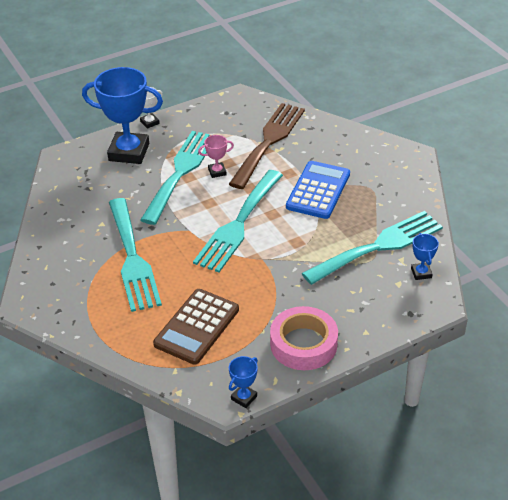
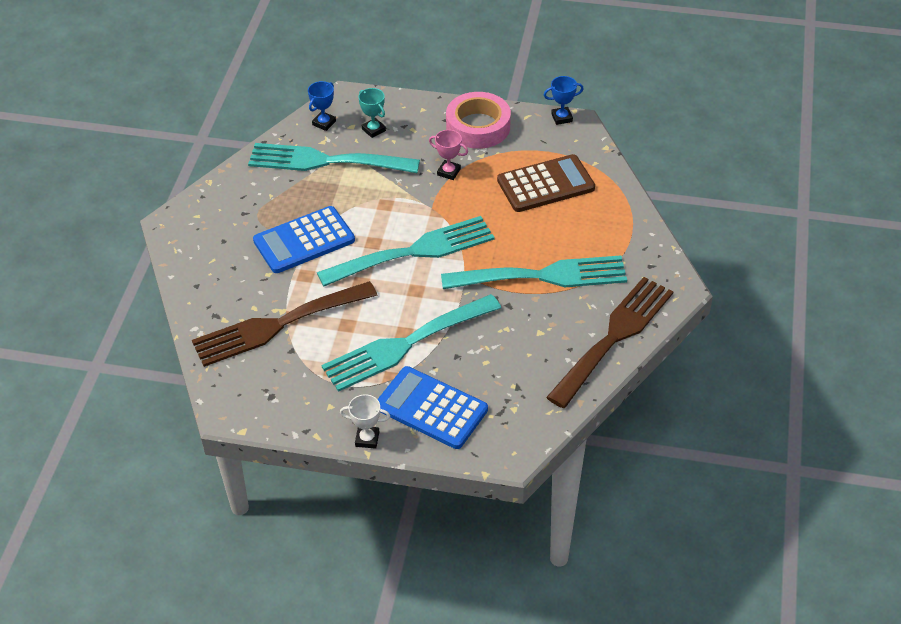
camera: 140 degrees left, 5 degrees up
blue trophy [82,67,163,164] -> blue calculator [378,366,488,449]
turquoise fork [109,198,162,312] -> turquoise fork turned 60 degrees clockwise [441,255,627,289]
pink trophy [198,135,234,178] -> pink trophy moved to [429,130,468,180]
none -> turquoise trophy [358,88,386,138]
none -> brown fork [546,277,674,408]

